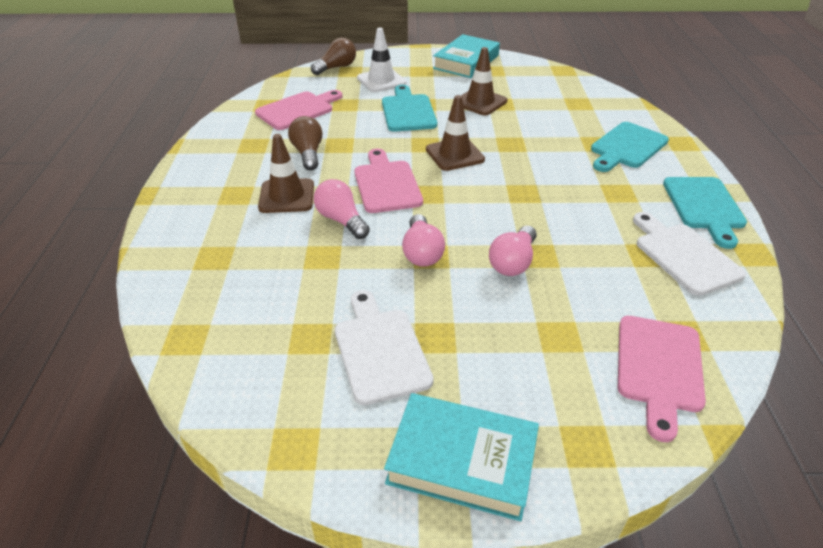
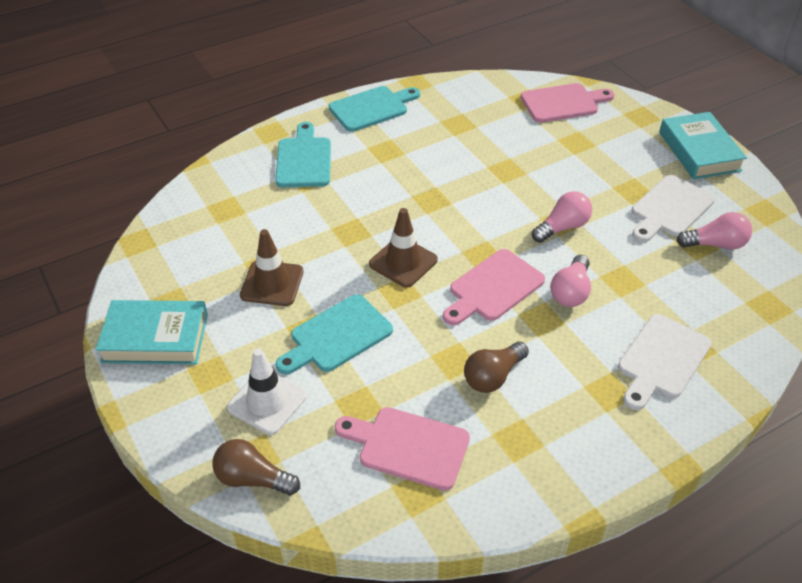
camera: 120 degrees left, 5 degrees up
brown traffic cone [258,134,314,213] -> none
pink light bulb [489,226,536,276] -> pink light bulb moved to [677,212,752,250]
turquoise cutting board [591,122,669,172] -> turquoise cutting board turned 105 degrees counterclockwise [275,122,331,187]
white cutting board [633,212,746,296] -> white cutting board moved to [618,314,712,410]

